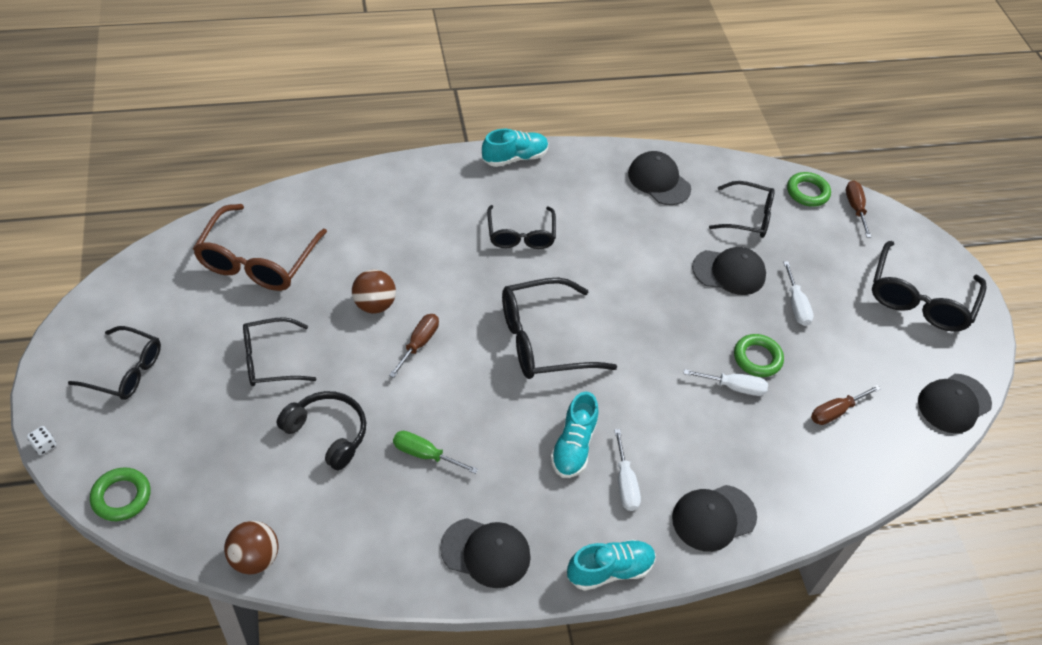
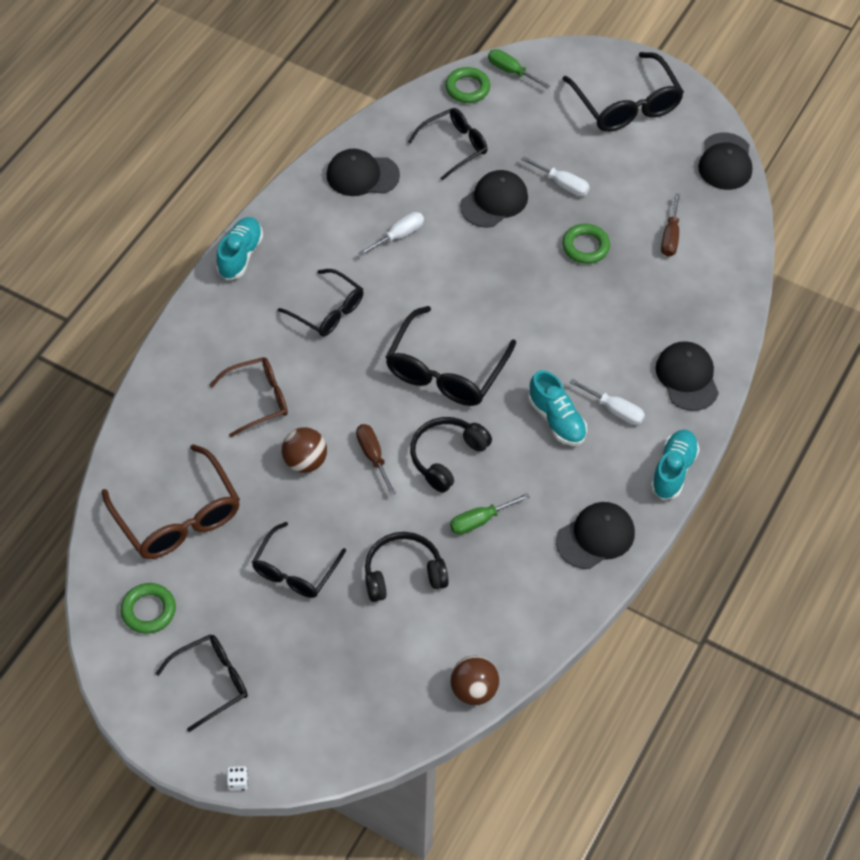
camera: 45 degrees left, 5 degrees up
green ring [90,467,151,521] -> green ring moved to [121,583,176,634]
black cap [672,485,757,552] -> black cap turned 150 degrees clockwise [656,341,719,411]
white screwdriver [684,369,768,396] -> white screwdriver moved to [358,212,424,256]
brown screwdriver [846,180,871,238] -> green screwdriver [488,49,551,89]
none -> brown glasses [210,357,288,437]
none -> black headphones [410,417,492,493]

